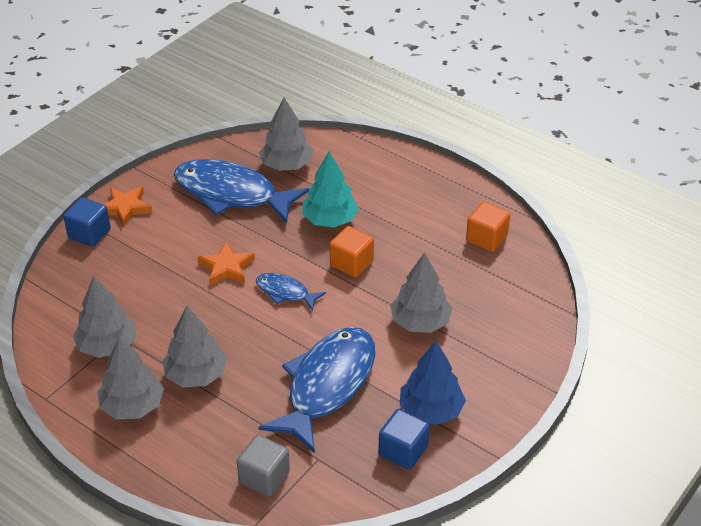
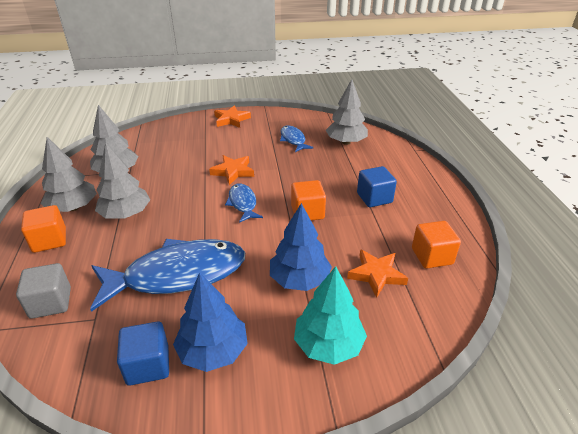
camera: 45 degrees right, 5 degrees down
blue cube [64,197,111,247] -> blue cube moved to [357,166,397,207]
blue fish [174,159,309,223] -> blue fish [280,125,314,152], size x0.48
turquoise tree [302,151,359,228] -> turquoise tree moved to [294,266,367,365]
grey tree [390,252,452,333] -> blue tree [270,203,332,291]
none -> orange cube [21,205,66,253]
none -> orange star [347,249,408,298]

